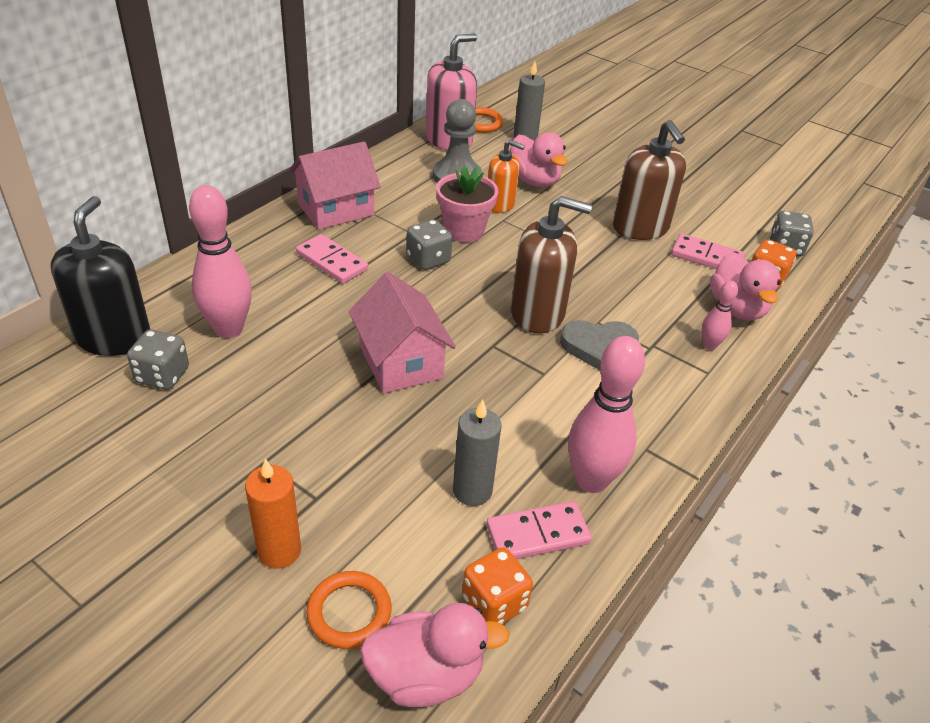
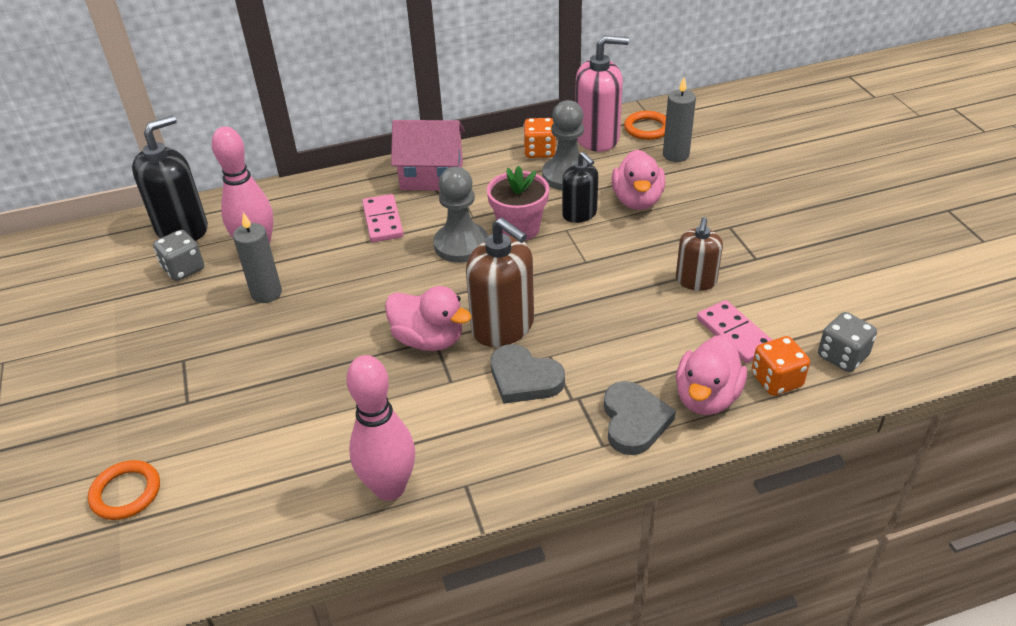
camera: 40 degrees right, 0 degrees up
orange candle [245,459,301,569] -> none
pink house [349,272,456,393] -> none
pink duck [360,603,510,707] -> pink duck moved to [385,286,471,351]
grey dice [407,219,452,270] -> grey pawn [433,167,488,263]
grey candle [453,399,502,506] -> grey candle moved to [233,212,282,303]
orange dice [462,547,533,624] -> orange dice moved to [523,118,556,158]
pink domino [486,501,592,559] -> none
orange soap dispenser [488,140,525,213] -> black soap dispenser [562,152,598,223]
brown soap dispenser [613,120,687,240] -> brown soap dispenser [676,217,723,291], size x0.62
pink bowling pin [702,281,738,350] -> grey heart [604,381,676,455]

